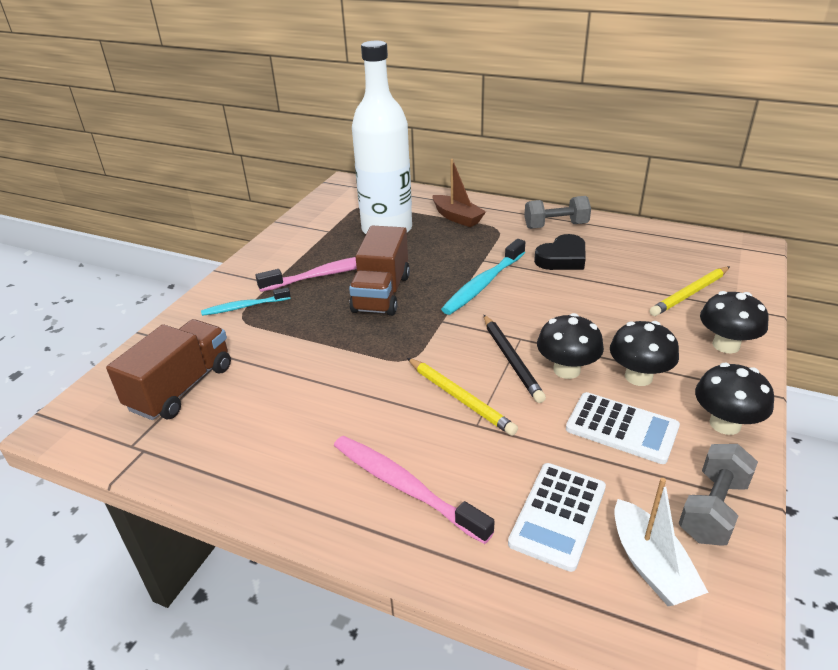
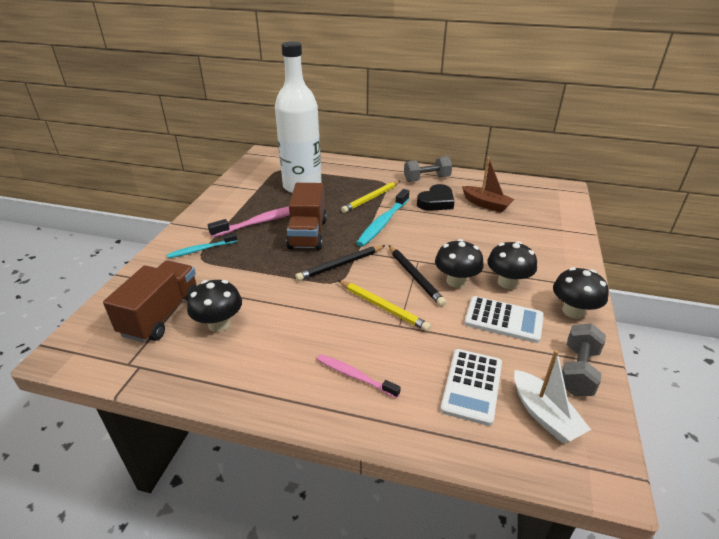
camera: 10 degrees left, 0 degrees up
pink toothbrush [334,436,495,544] -> pink toothbrush [317,354,401,398], size x0.63
brown boat [433,159,486,227] -> brown boat moved to [462,157,514,213]
yellow pencil [649,266,730,316] -> yellow pencil moved to [341,181,400,213]
black mushroom [700,291,769,353] -> black mushroom moved to [187,280,242,332]
none -> black pencil [295,245,386,281]

